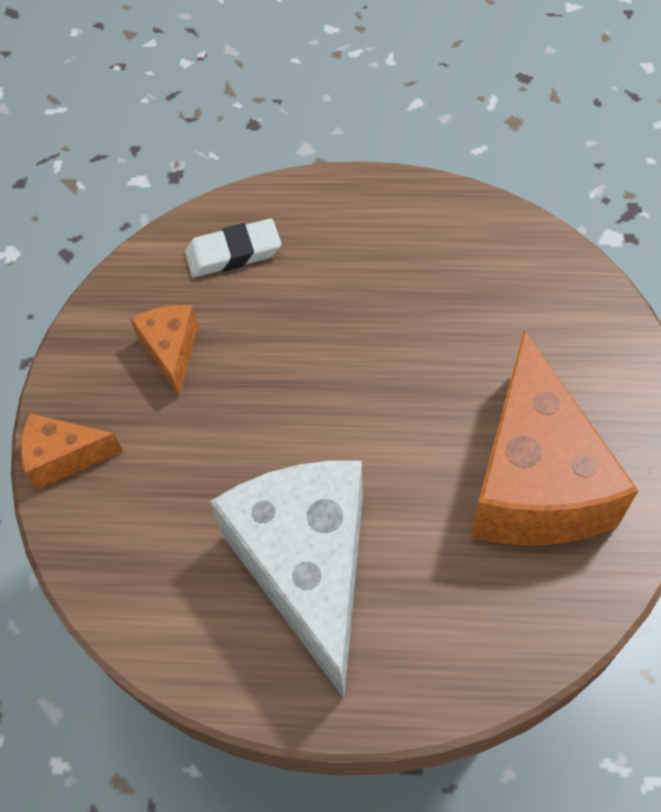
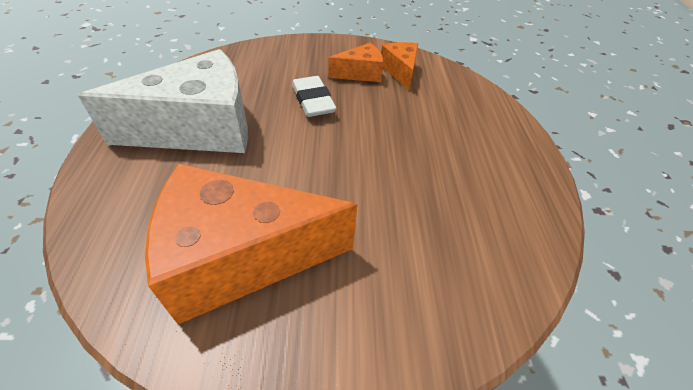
camera: 80 degrees right, 10 degrees down
orange cheese [21,413,123,490] -> orange cheese moved to [381,42,418,90]
white eraser [185,219,281,278] -> white eraser moved to [292,76,336,117]

